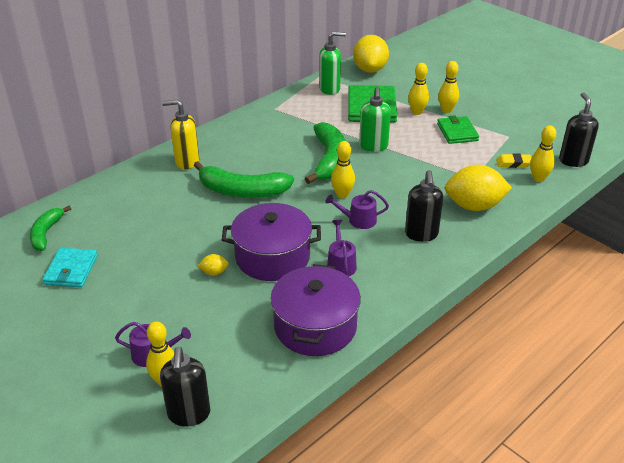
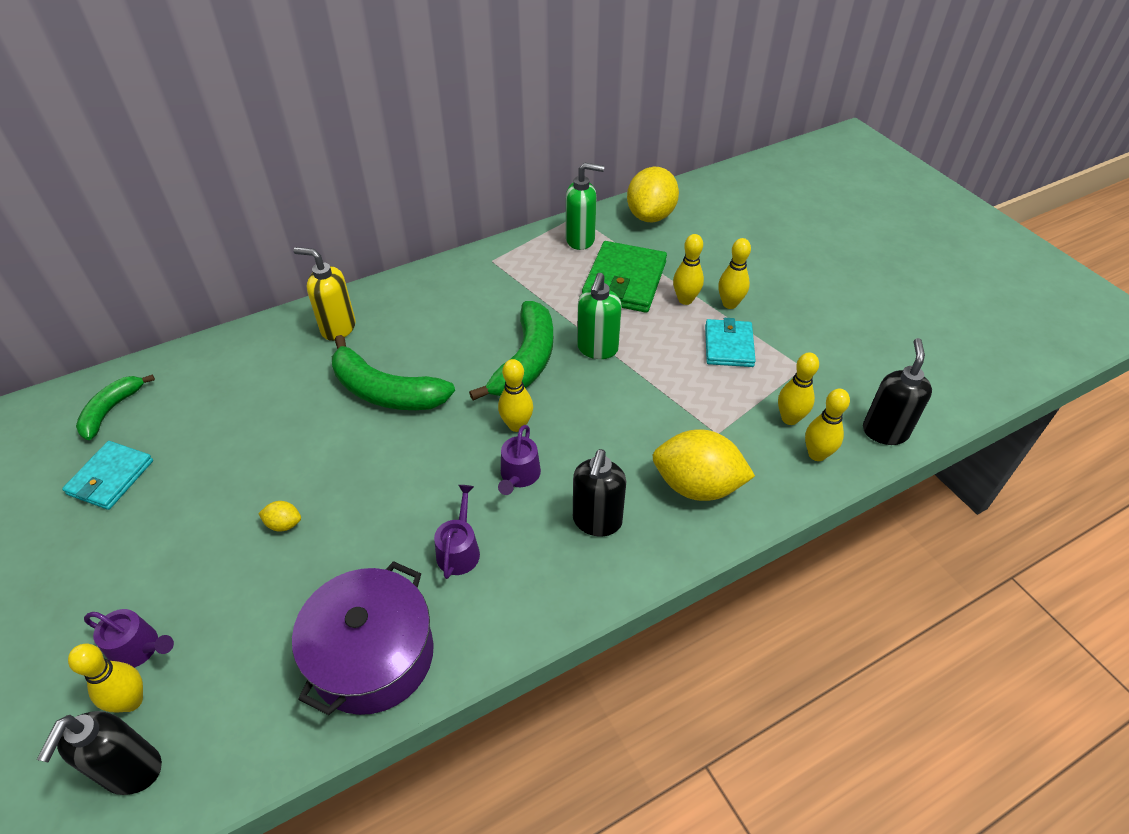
camera: 15 degrees right, 10 degrees up
purple pot [222,203,321,281] -> none
purple watering can [325,190,389,229] -> purple watering can turned 90 degrees counterclockwise [498,425,541,495]
green wallet [437,115,479,144] -> turquoise wallet [705,318,756,367]
yellow eraser [496,153,531,168] -> yellow bowling pin [778,352,819,425]

